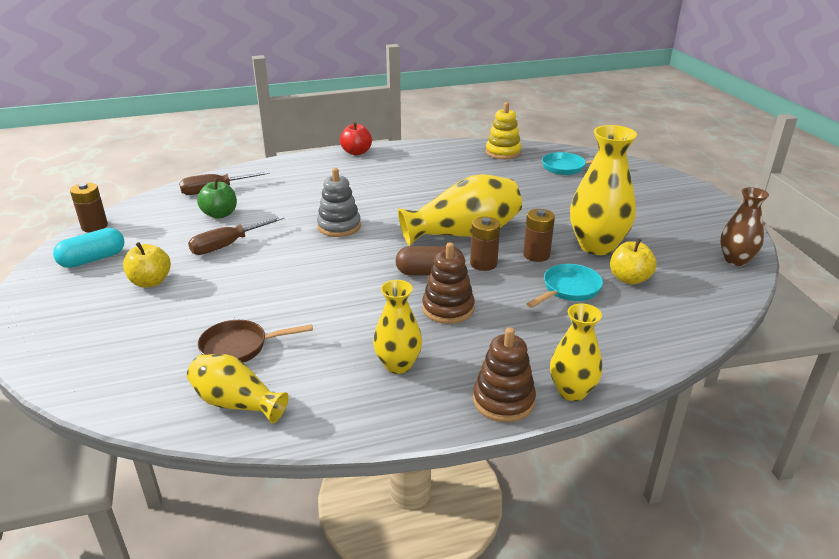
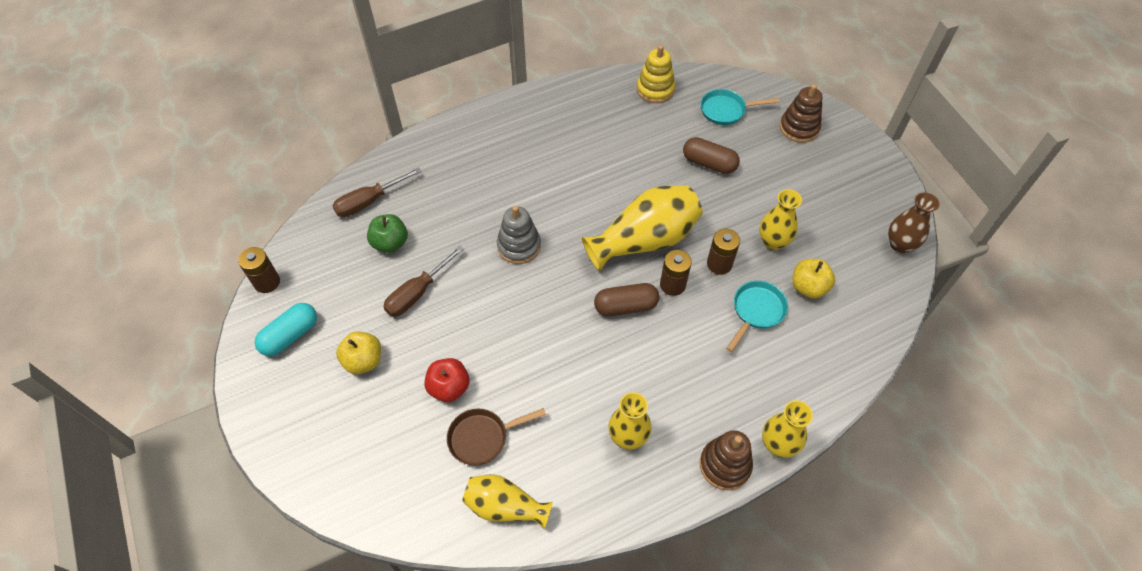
camera: 10 degrees left, 25 degrees up
red apple [340,122,372,155] -> red apple moved to [424,358,470,402]
brown stacking toy [422,242,475,324] -> brown stacking toy moved to [780,84,823,143]
yellow vase [570,125,637,255] -> yellow vase [759,189,802,250], size x0.60
none -> brown capsule [683,137,740,174]

